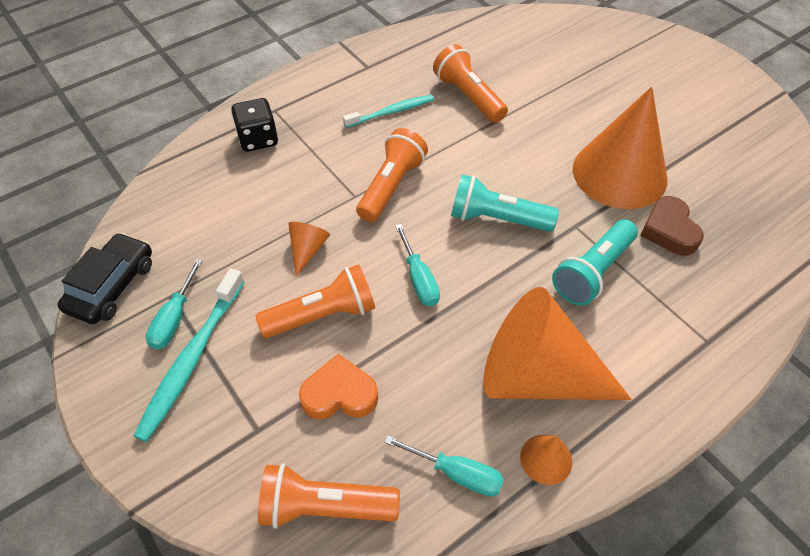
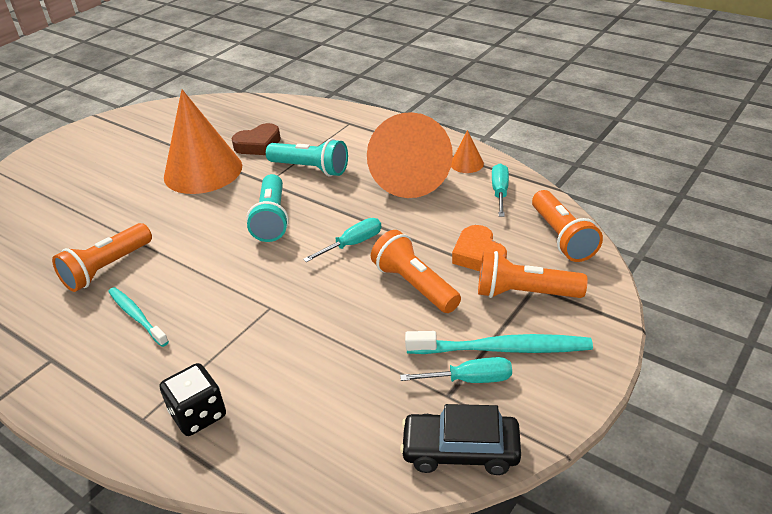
camera: 105 degrees left, 15 degrees down
orange cone [288,222,330,276] -> none
orange flashlight [356,128,428,222] -> orange flashlight moved to [478,251,587,298]

